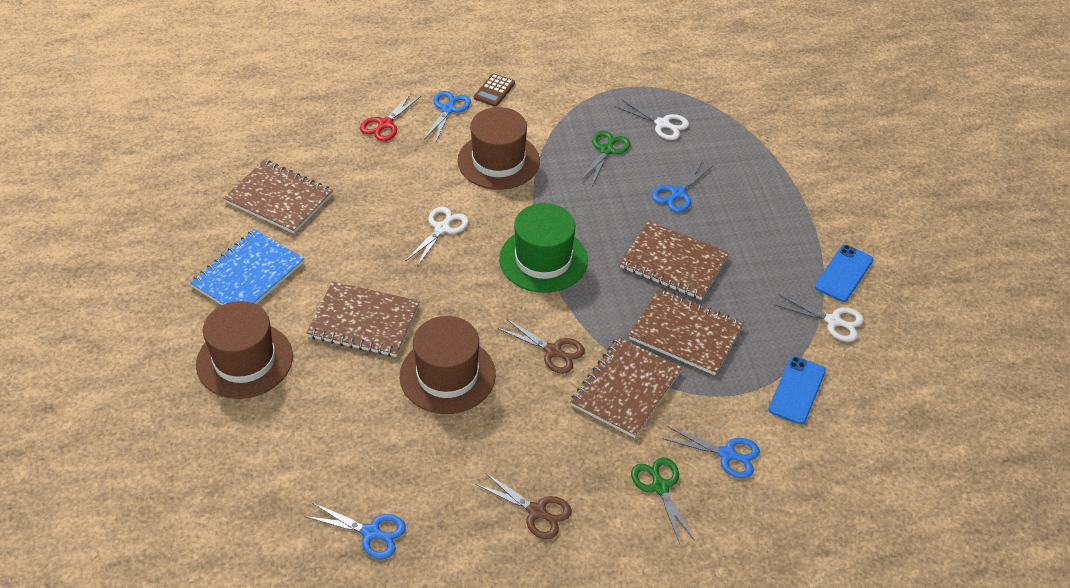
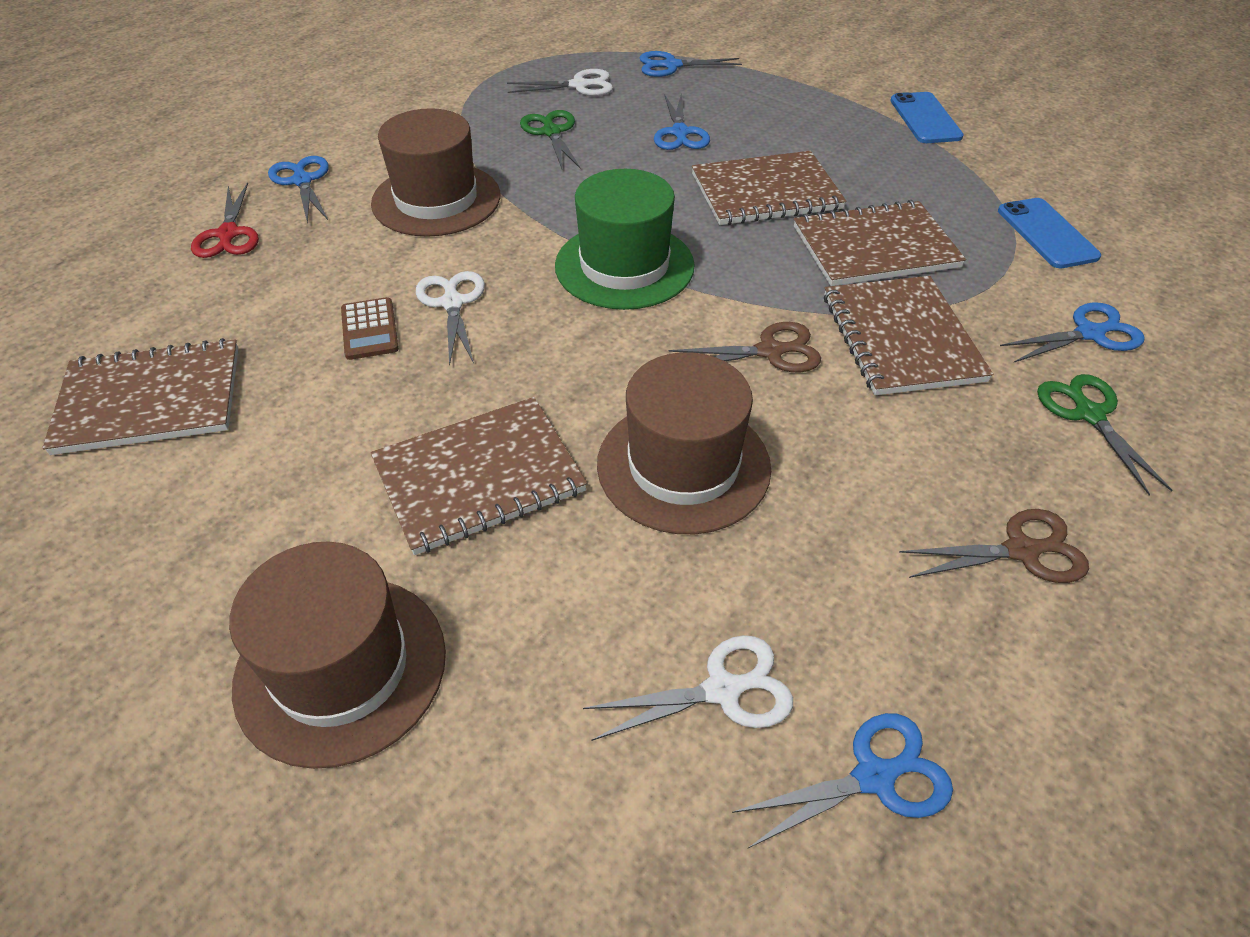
camera: 40 degrees left, 0 degrees up
blue notebook [190,229,304,305] -> none
brown calculator [474,73,515,107] -> brown calculator moved to [341,297,399,360]
green scissors [631,457,695,544] -> green scissors turned 45 degrees clockwise [1037,374,1173,495]
white scissors [774,294,864,342] -> white scissors moved to [583,635,793,741]
none -> blue scissors [640,51,742,77]

